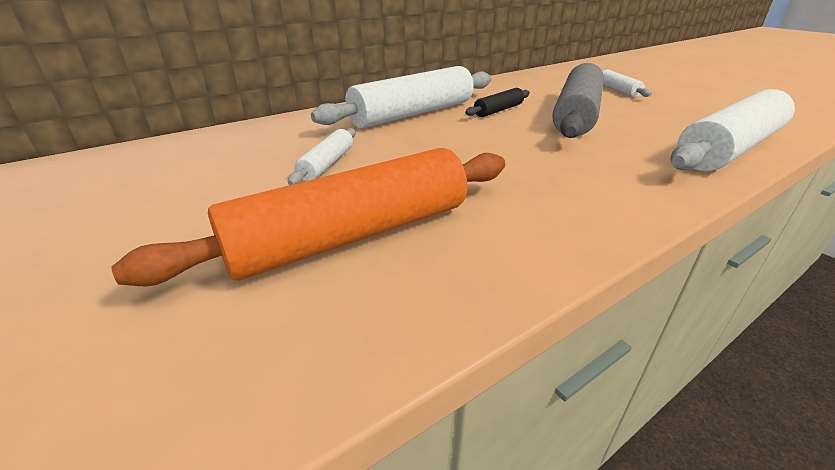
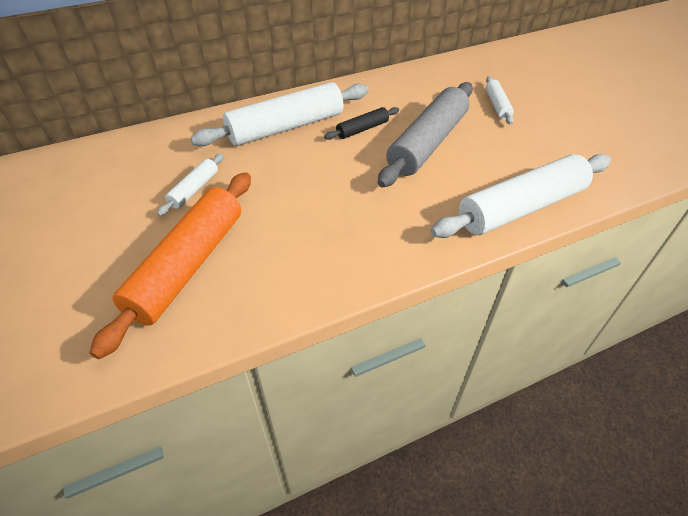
camera: 10 degrees right, 15 degrees up
orange rolling pin [111,148,506,286] -> orange rolling pin turned 45 degrees counterclockwise [90,172,251,359]

